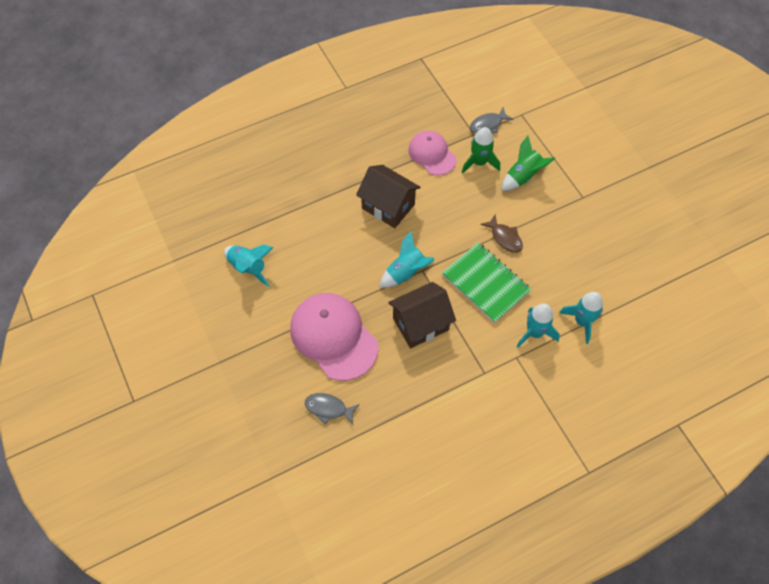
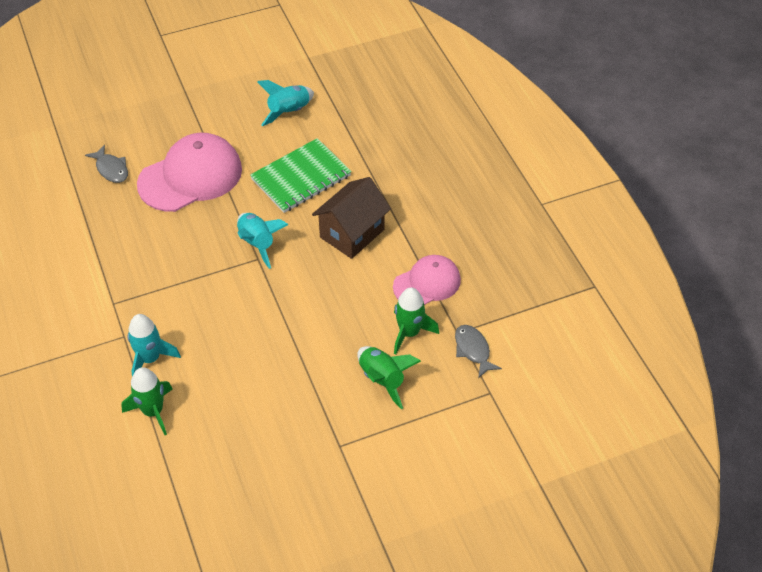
camera: 95 degrees right, 10 degrees down
grey fish [305,393,360,425] -> grey fish turned 120 degrees clockwise [85,145,128,183]
brown house [388,282,456,348] -> none
green notebook [442,242,531,323] -> green notebook moved to [250,138,352,213]
brown fish [480,215,523,253] -> none
turquoise rocket [559,292,603,344] -> green rocket [121,367,173,435]

